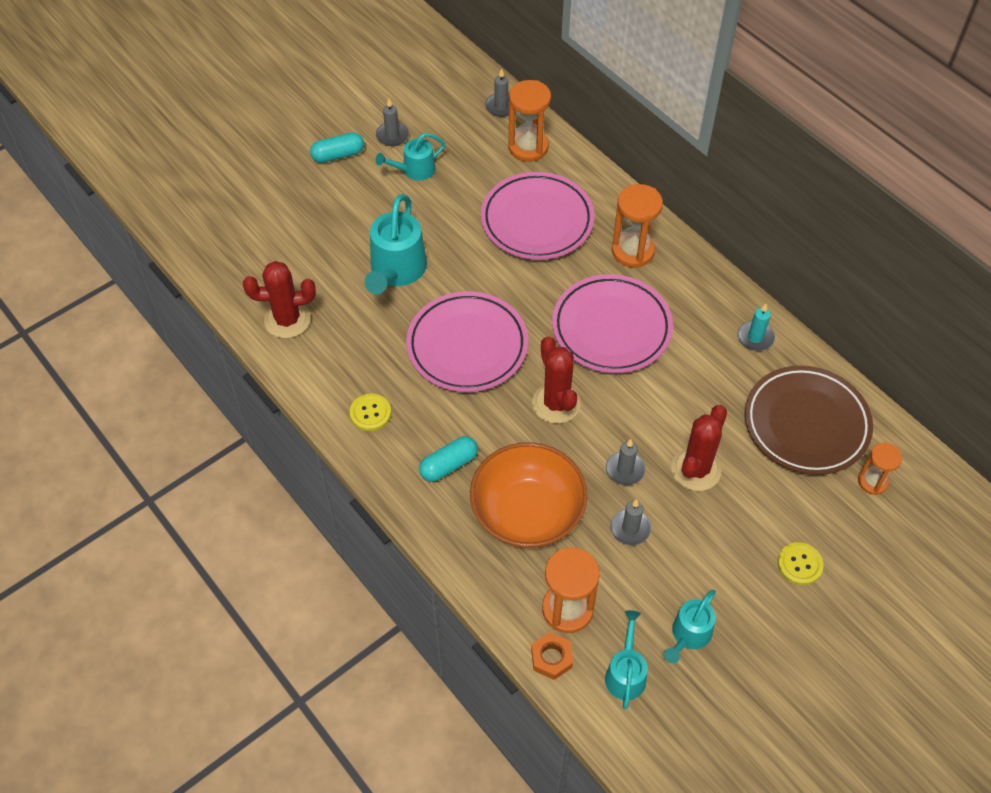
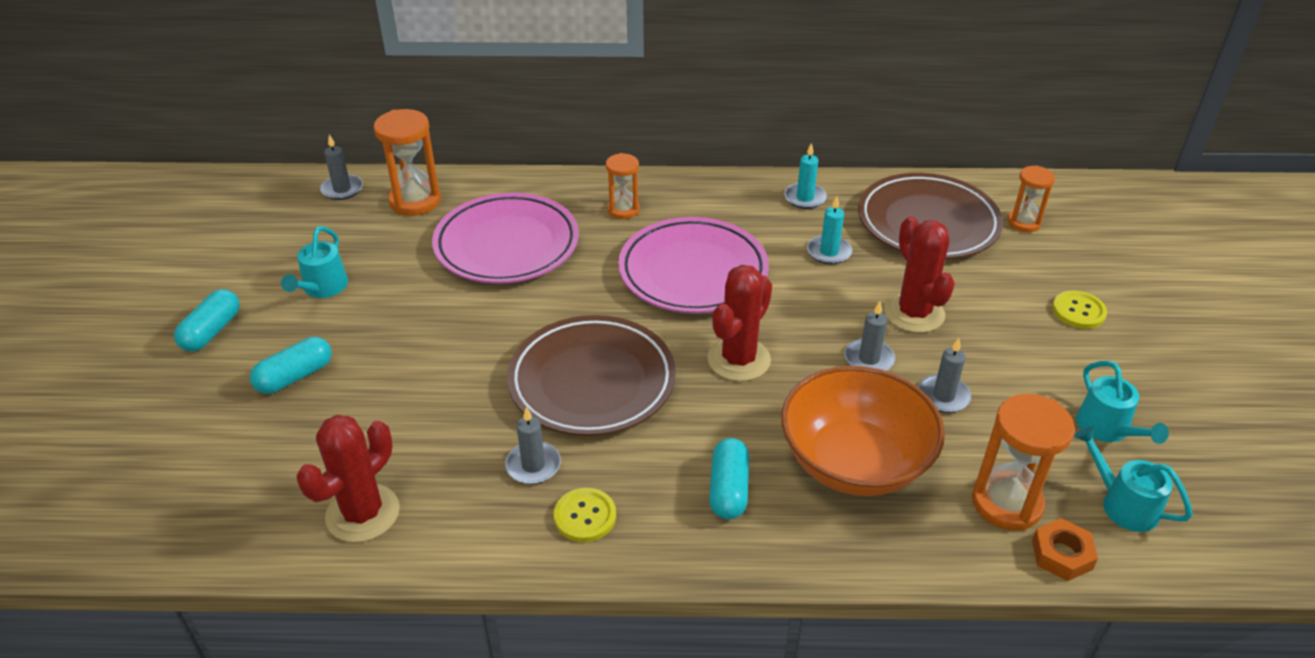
camera: 50 degrees left, 15 degrees down
turquoise watering can [365,194,427,294] -> none
grey candle [376,99,409,146] -> grey candle moved to [505,407,561,484]
pink plate [406,291,528,392] -> brown plate [507,315,676,436]
red cactus [532,336,581,424] -> red cactus turned 75 degrees counterclockwise [707,265,772,381]
orange hourglass [612,184,663,268] -> orange hourglass [606,153,639,219], size x0.62
none -> turquoise capsule [250,337,332,394]
none -> turquoise candle [807,196,852,264]

